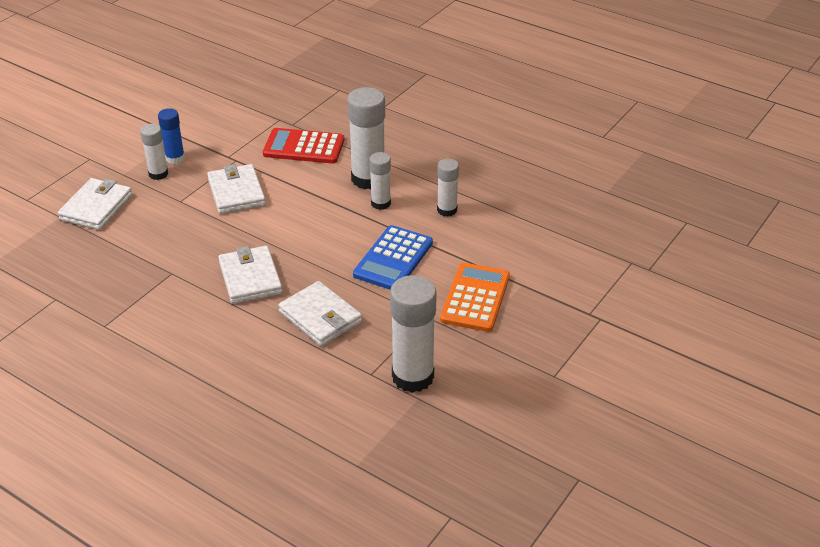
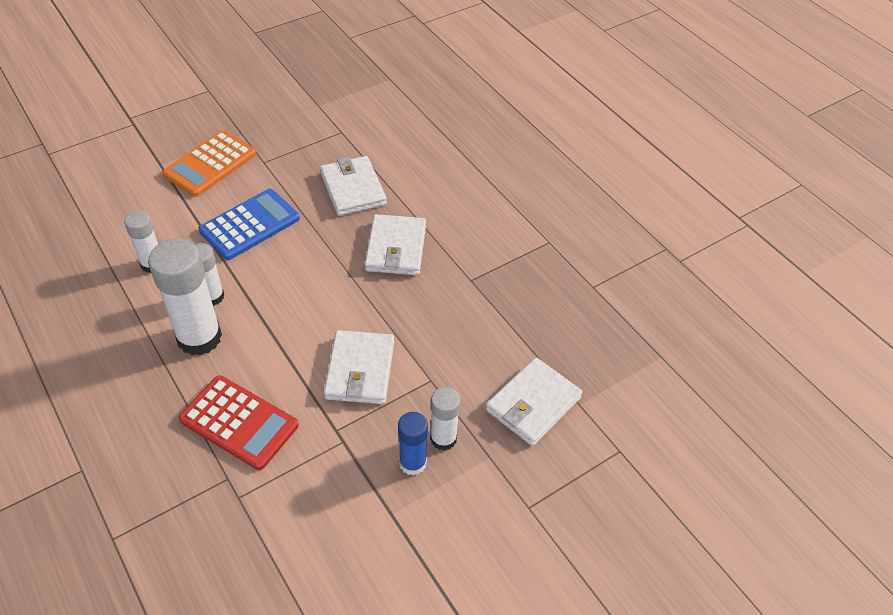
camera: 160 degrees left, 10 degrees up
white glue stick [390,275,437,393] -> none

